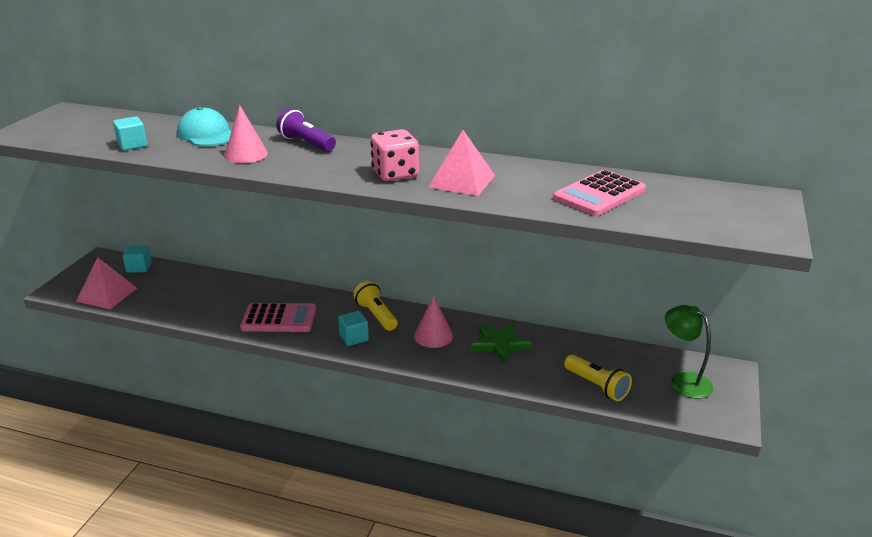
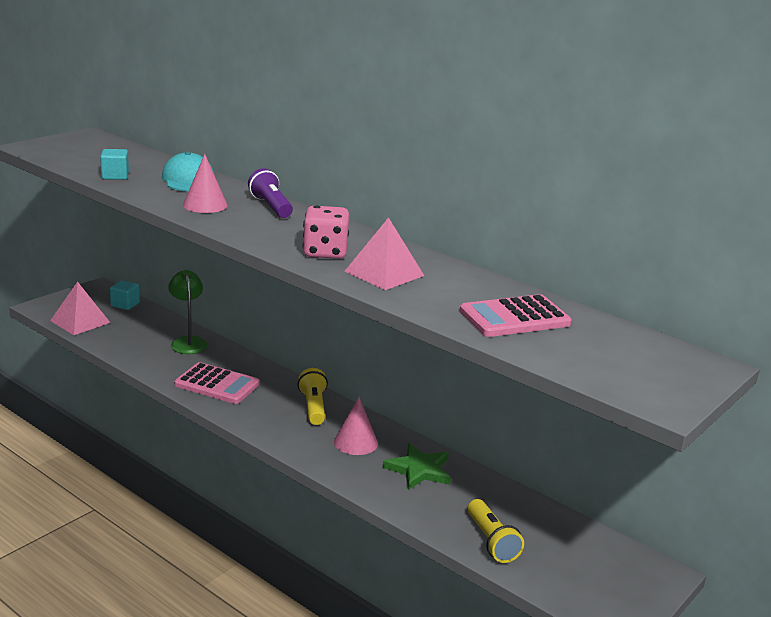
camera: 20 degrees right, 5 degrees down
turquoise cube [338,311,369,346] -> none
green lamp [665,305,714,399] -> green lamp moved to [168,270,208,354]

